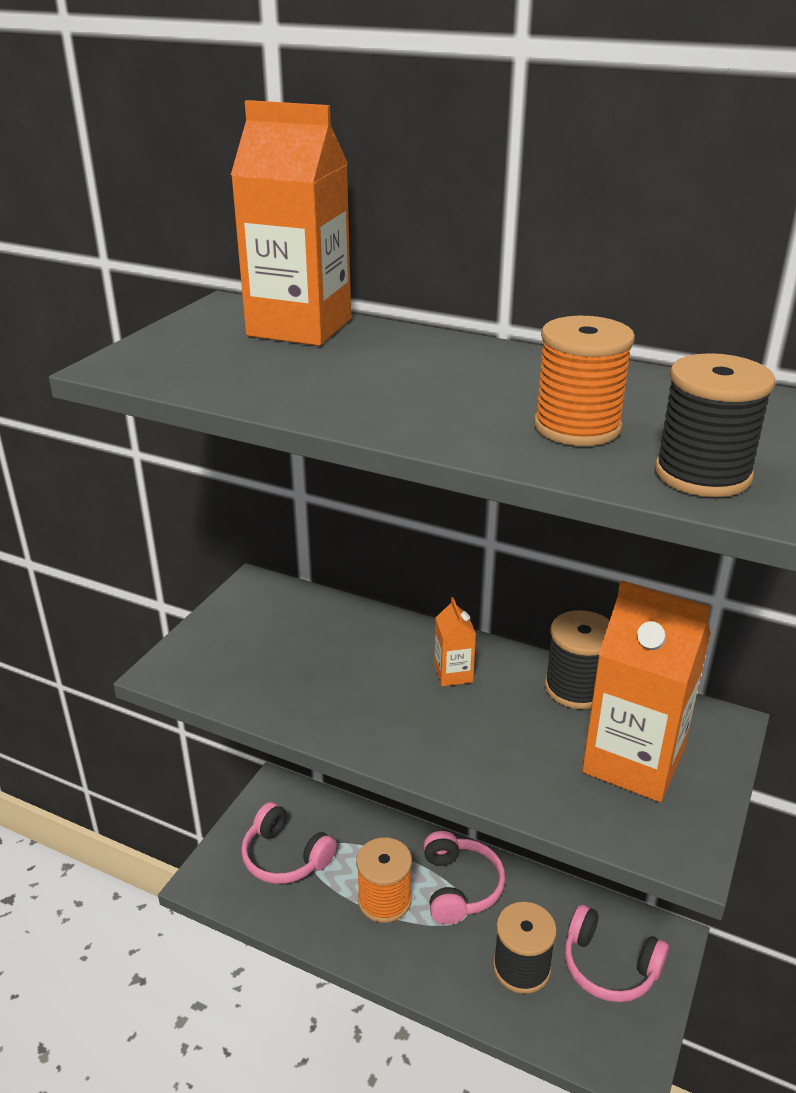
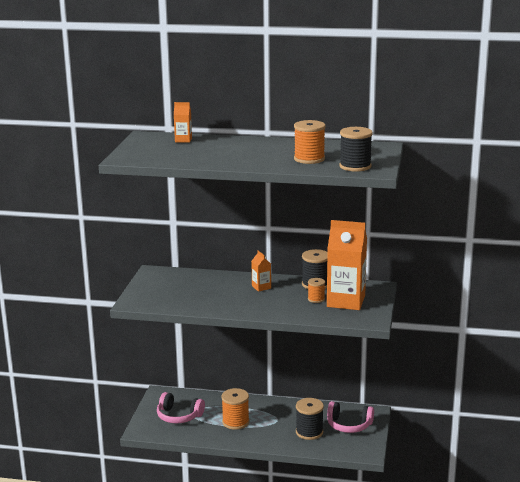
camera: 15 degrees left, 10 degrees down
orange carton [231,100,351,346] -> orange carton [174,102,192,143], size x0.45
pink headphones [423,831,505,924] -> none
none -> orange spool [308,278,325,303]

